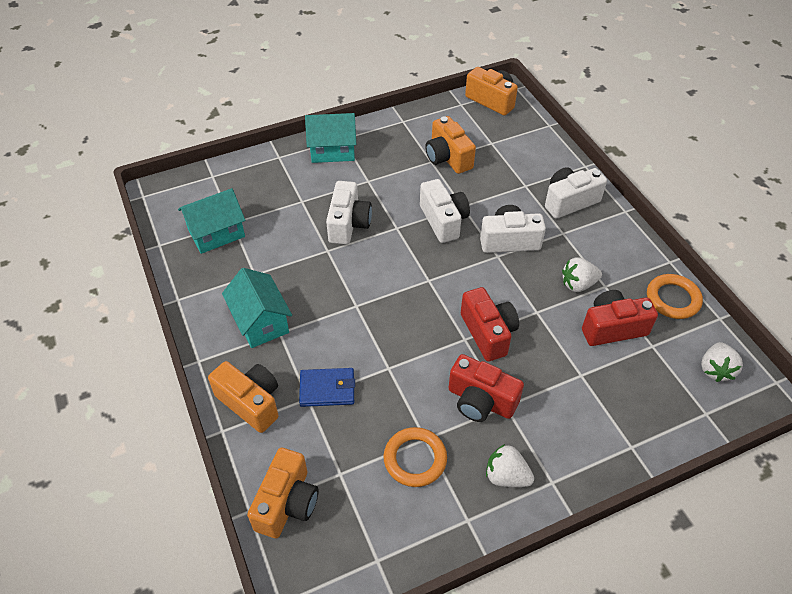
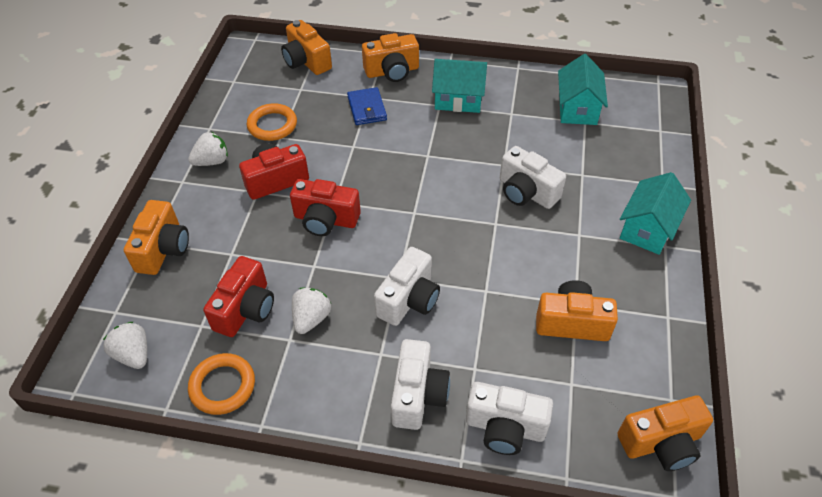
camera: 125 degrees right, 0 degrees up
blue wallet [299,368,355,407] -> blue wallet turned 45 degrees counterclockwise [347,87,387,125]
white camera [420,179,470,243] -> white camera moved to [466,382,553,455]
none -> orange camera [124,200,189,275]

